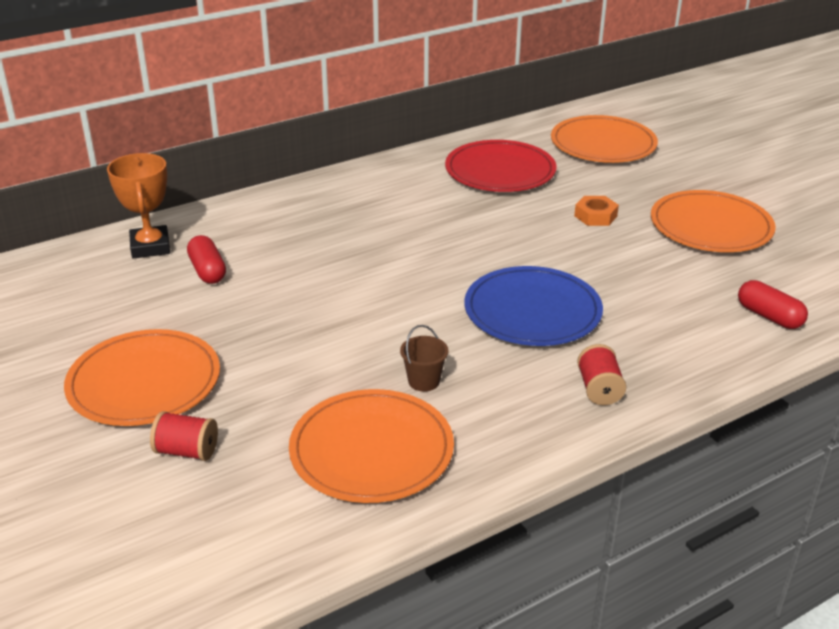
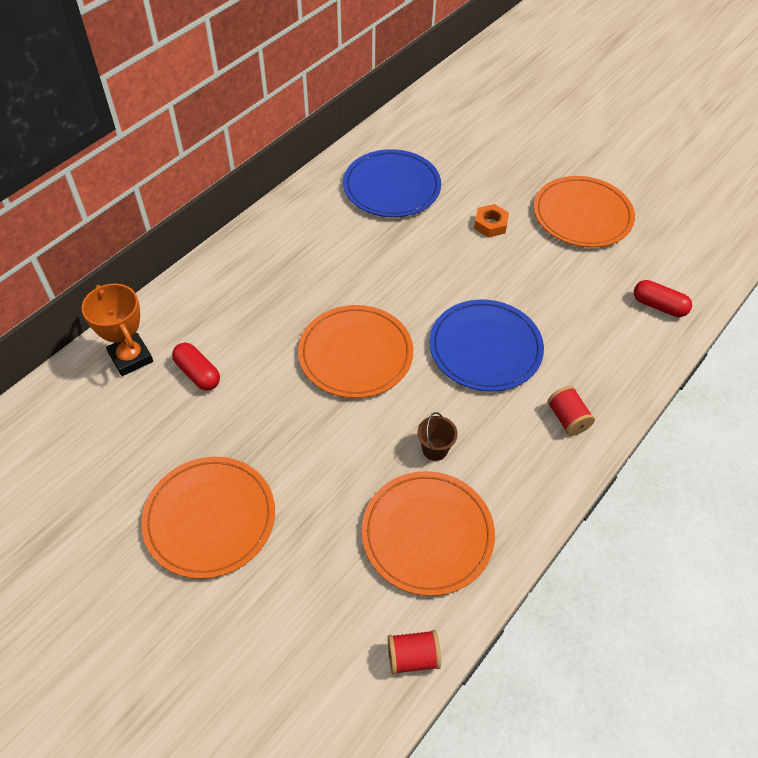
camera: 20 degrees left, 20 degrees up
red spool [150,411,218,461] -> red spool moved to [388,630,441,675]
red plate [445,140,557,192] -> blue plate [343,149,441,217]
orange plate [551,115,658,163] -> orange plate moved to [298,305,413,398]

